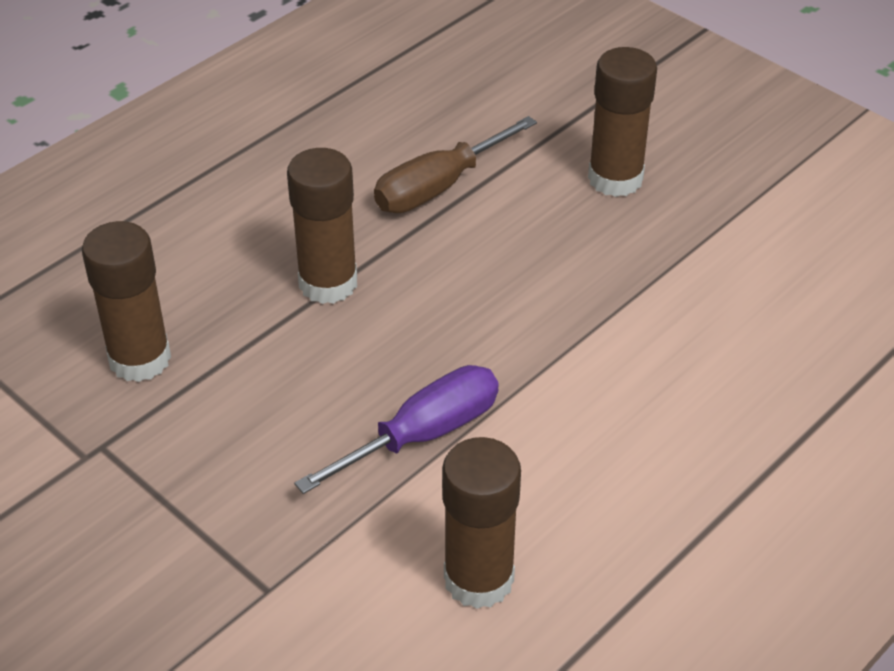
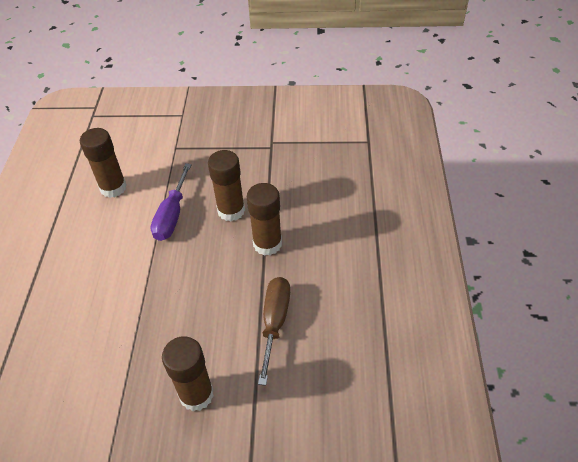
camera: 140 degrees right, 5 degrees up
brown glue stick [82,221,171,382] -> brown glue stick moved to [208,150,245,221]

